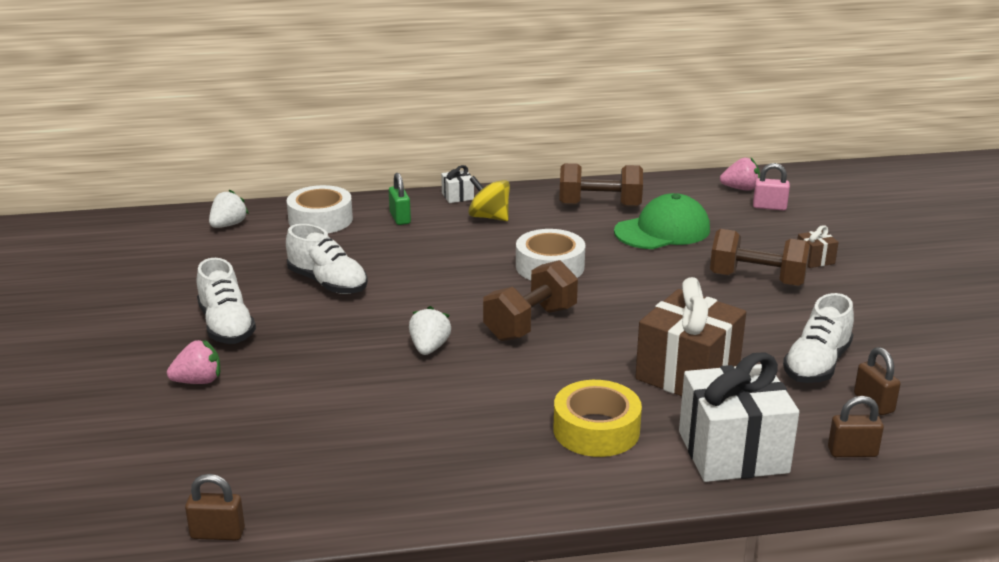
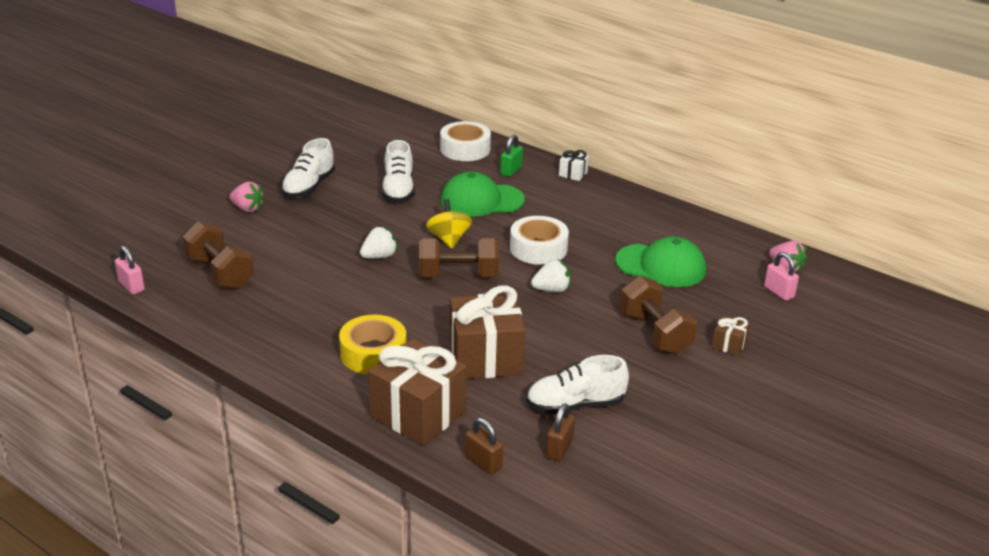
camera: 45 degrees right, 5 degrees up
brown padlock [185,474,245,541] -> pink padlock [115,245,145,295]
white strawberry [209,189,249,228] -> white strawberry moved to [531,259,570,292]
yellow spinning top [468,176,510,221] -> yellow spinning top moved to [426,199,472,248]
brown dumbbell [559,163,643,207] -> brown dumbbell moved to [182,221,254,289]
white gift [679,352,799,482] -> brown gift [368,339,467,446]
none -> green cap [441,171,525,217]

